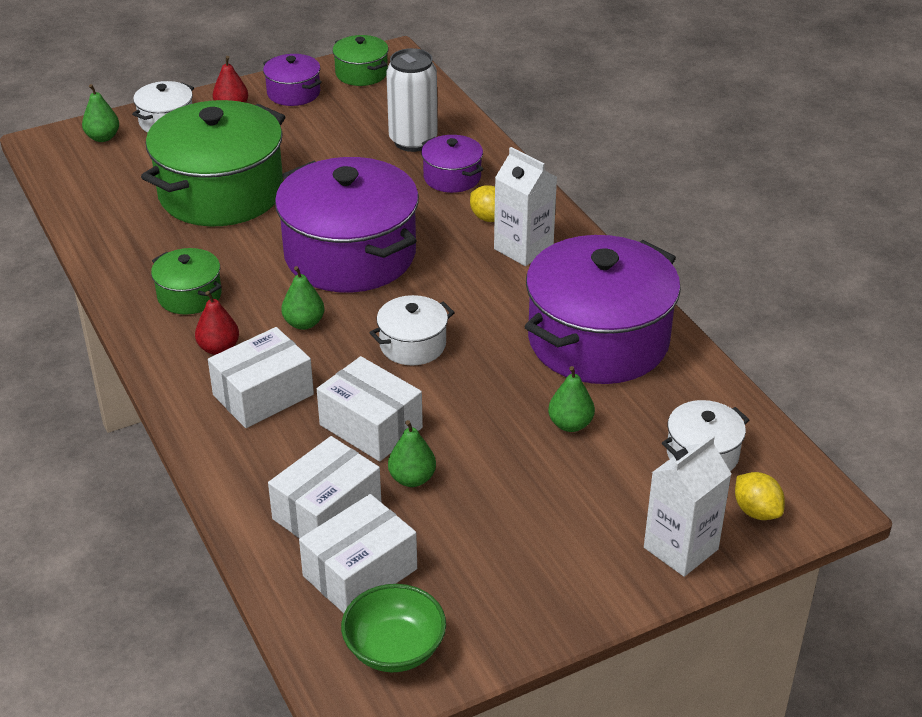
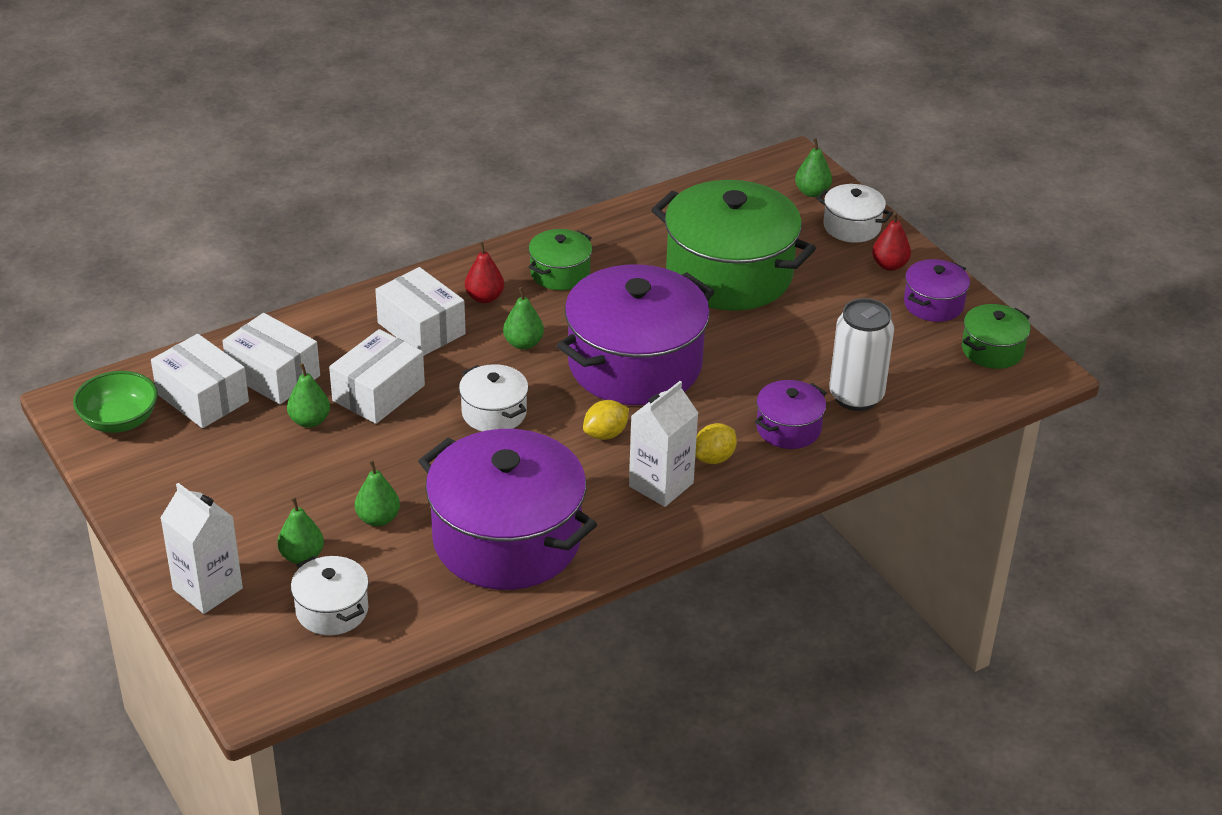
camera: 85 degrees right, 0 degrees up
yellow lemon [735,472,785,520] -> yellow lemon moved to [583,400,629,440]
none -> green pear [277,497,324,564]

